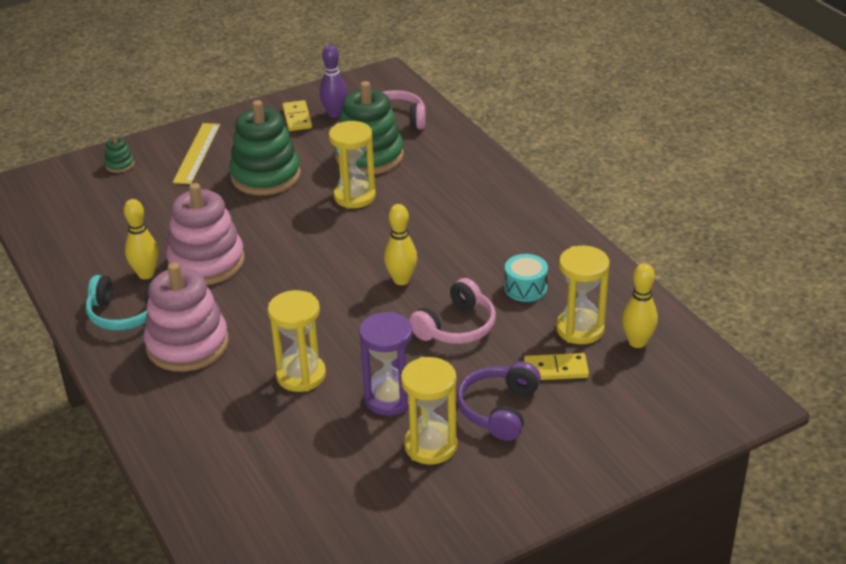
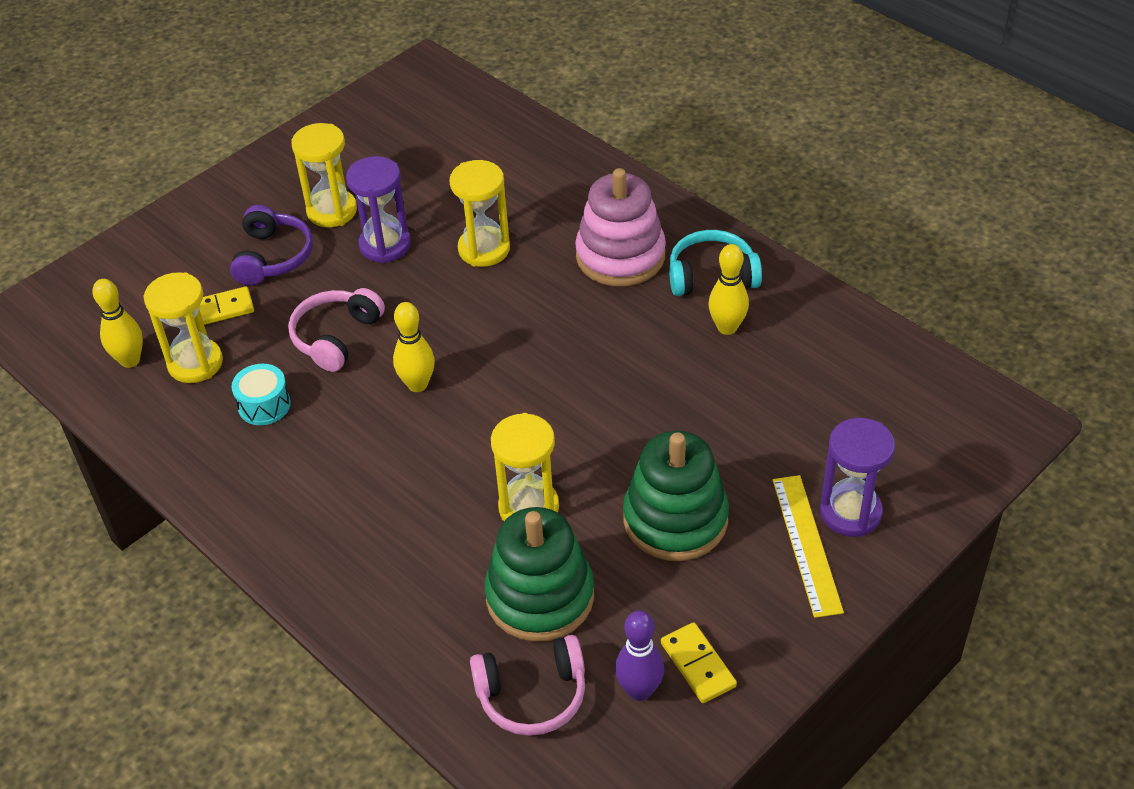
camera: 165 degrees right, 10 degrees up
green stacking toy [104,134,134,173] -> none
pink stacking toy [166,183,245,285] -> none
none -> purple hourglass [820,418,895,537]

